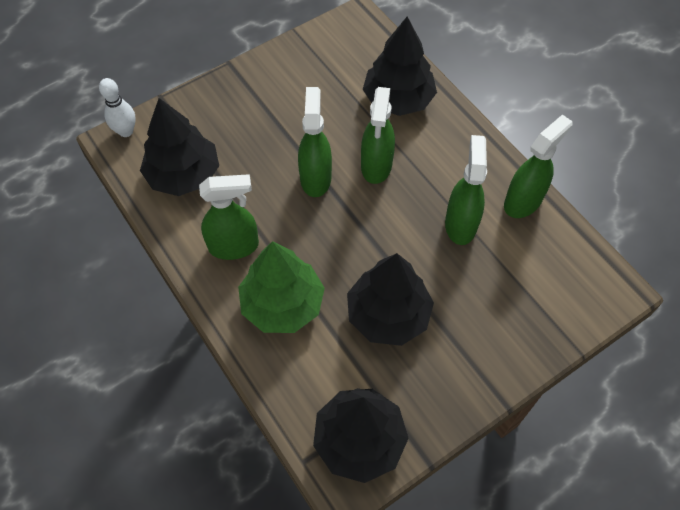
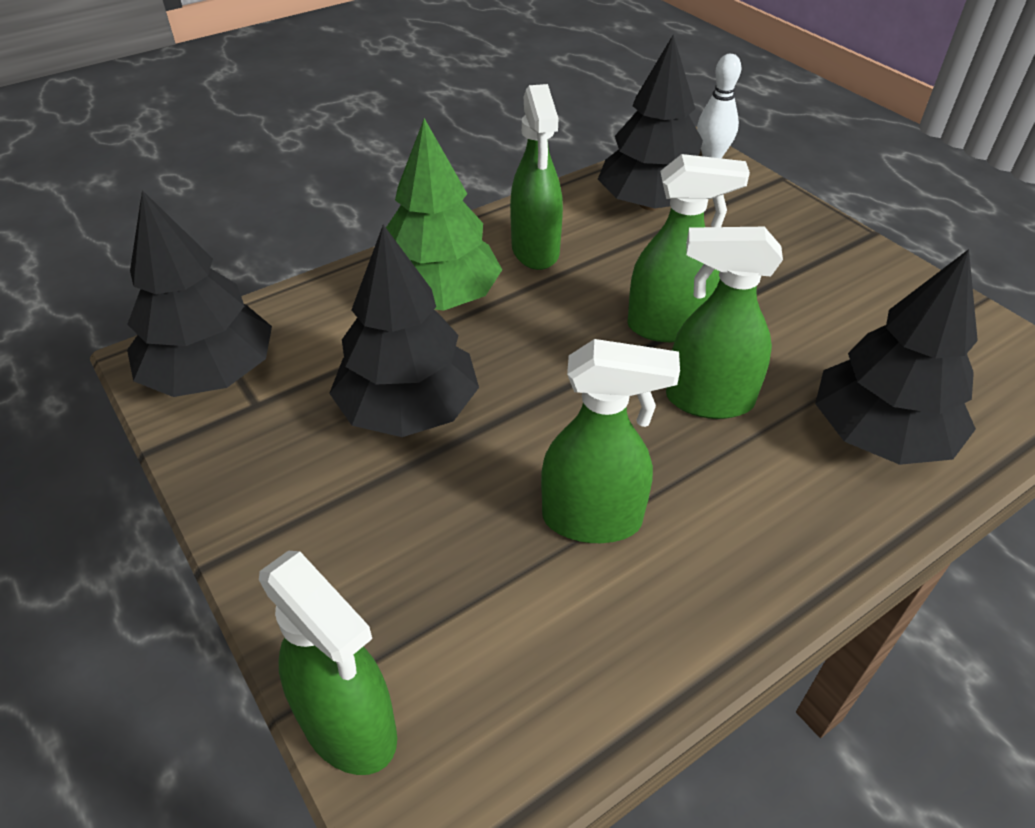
camera: 90 degrees right, 15 degrees down
green spray bottle [504,114,573,218] -> green spray bottle moved to [259,551,397,775]

